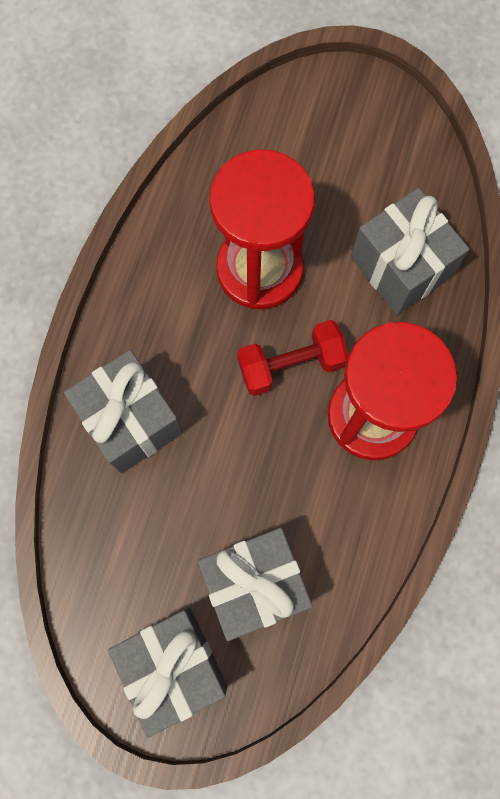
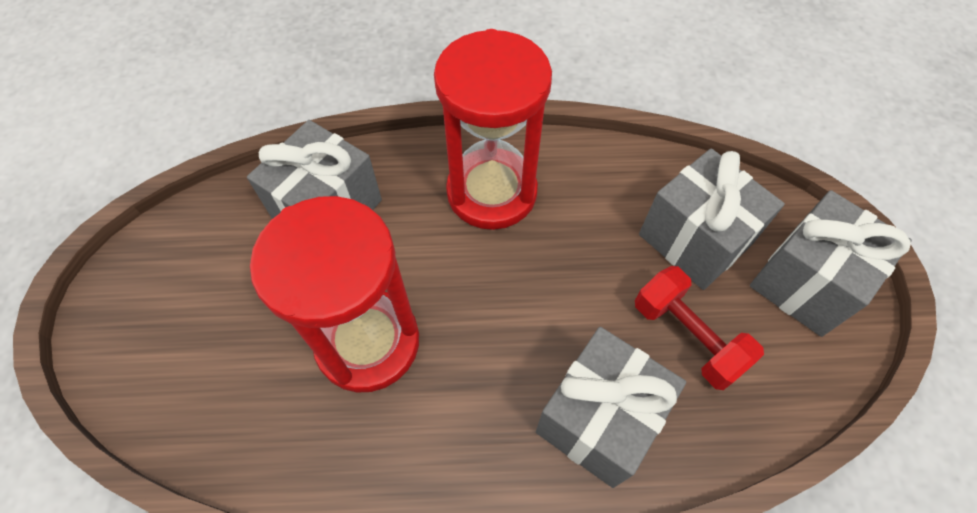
camera: 110 degrees left, 15 degrees down
red dumbbell [237,320,349,396] -> red dumbbell moved to [635,266,764,390]

